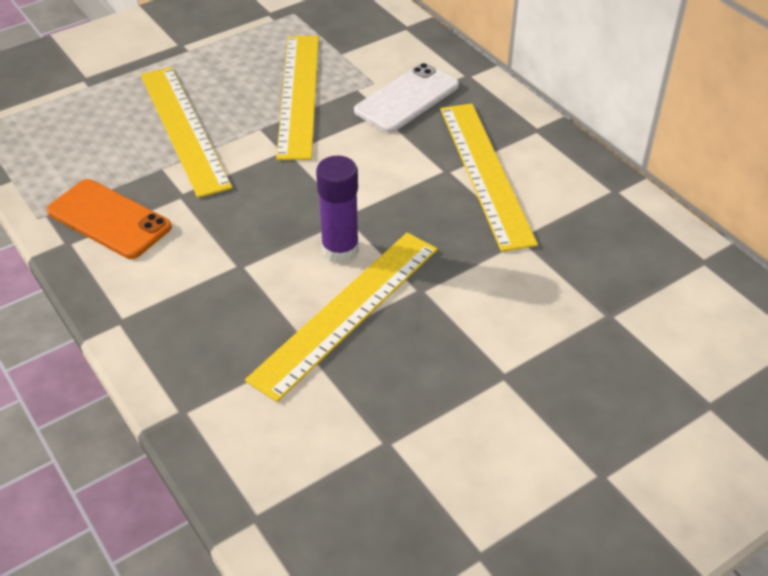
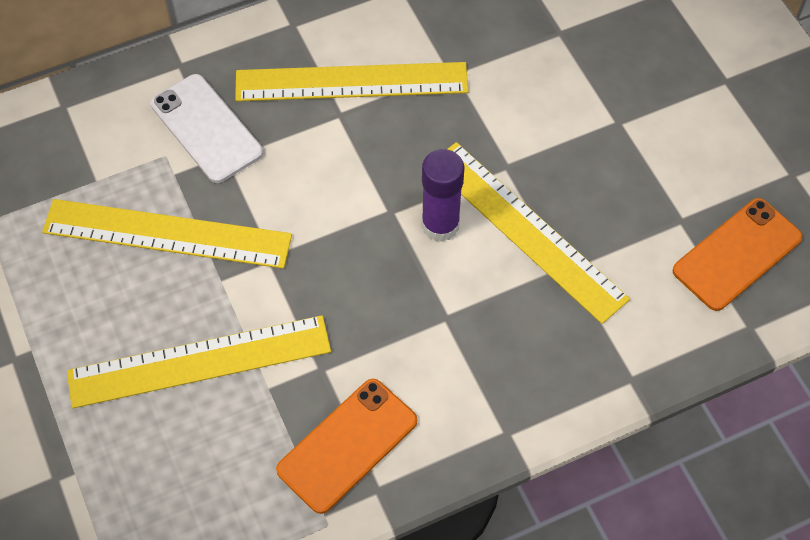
camera: 80 degrees left, 15 degrees up
none -> orange phone [673,198,803,311]

